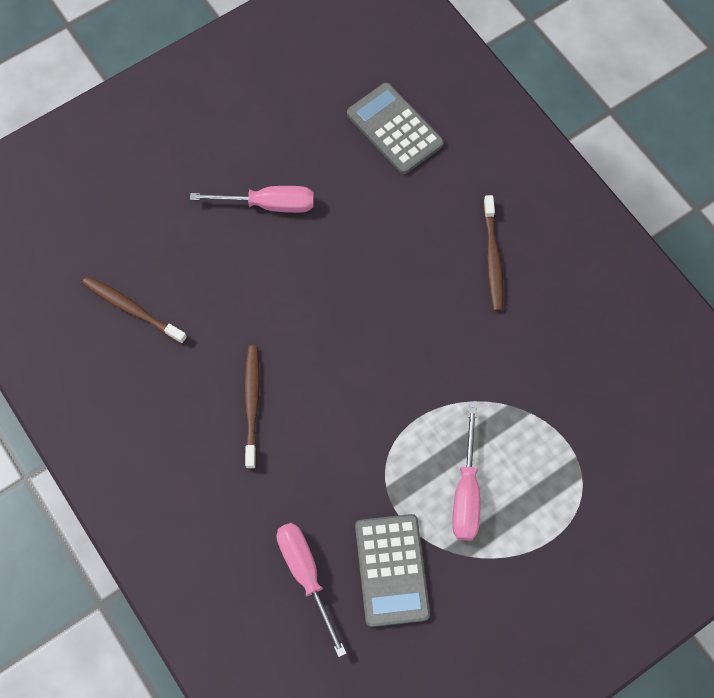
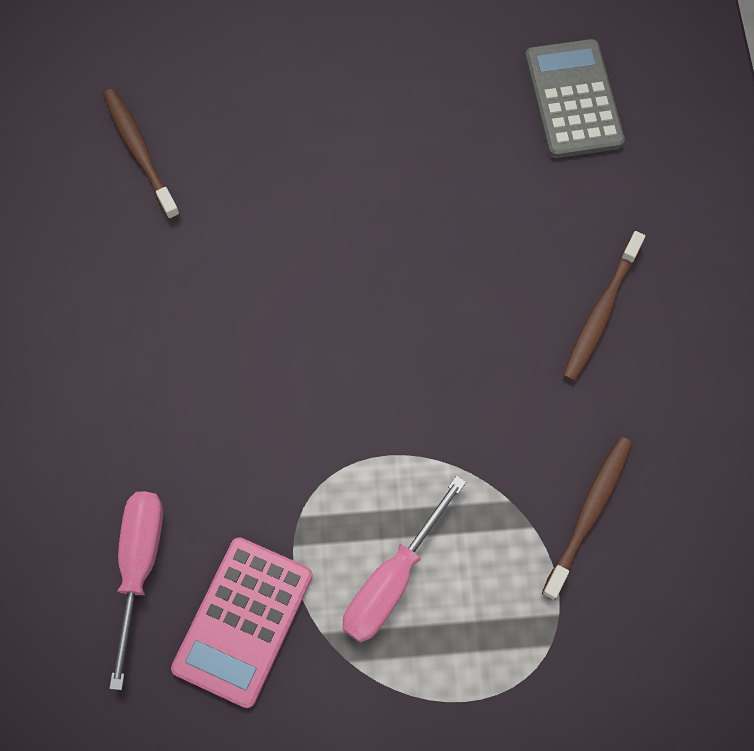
camera: 30 degrees right, 0 degrees up
pink screwdriver [190,186,314,213] -> none
brown toothbrush [244,346,260,469] -> brown toothbrush moved to [542,437,632,600]
grey calculator [355,514,430,627] -> pink calculator [171,537,312,708]

